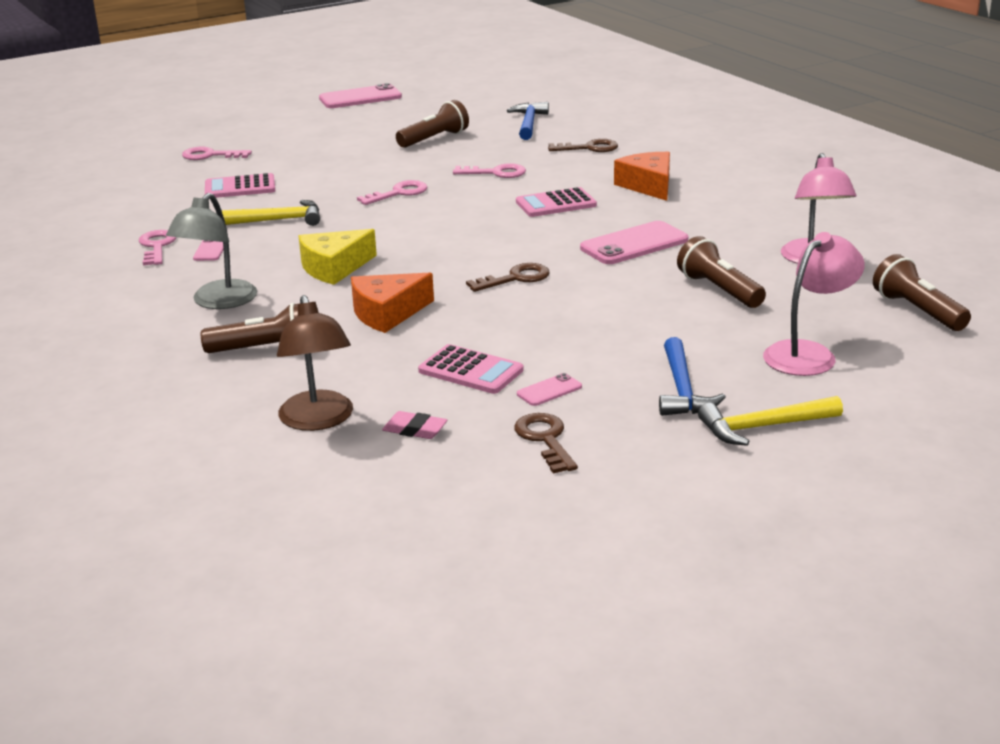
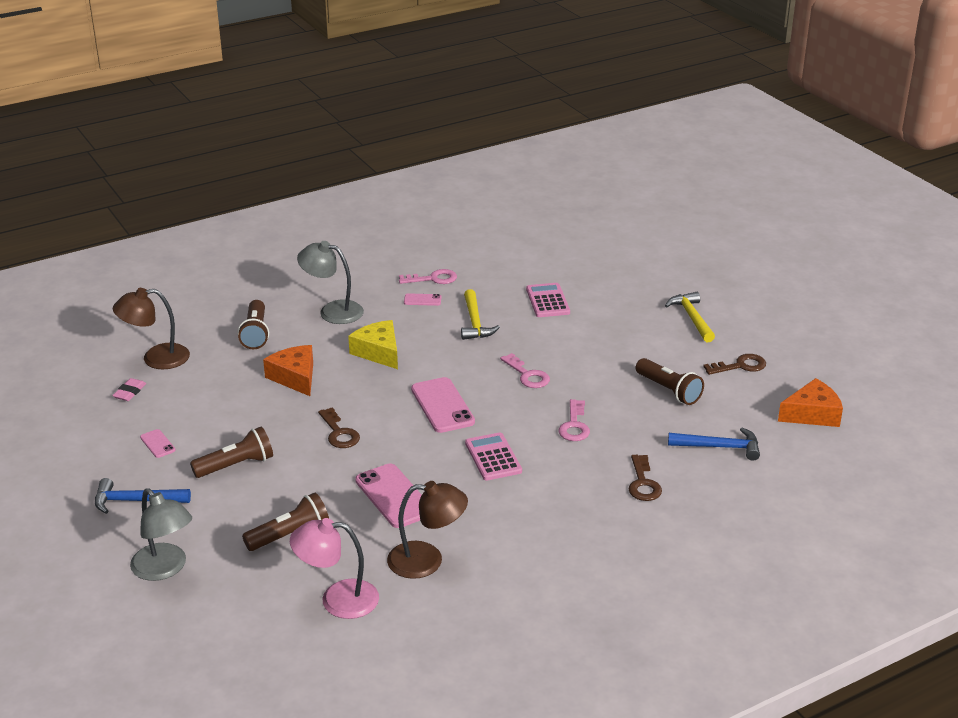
camera: 90 degrees right, 5 degrees up
pink key [182,147,252,160] -> none
pink phone [319,83,402,108] -> pink phone moved to [411,377,475,433]
pink calculator [418,344,524,394] -> none
brown key [514,413,578,474] -> brown key moved to [703,354,766,375]
orange cheese [614,152,670,201] -> orange cheese moved to [778,378,843,427]
yellow hammer [698,396,843,446] -> yellow hammer moved to [665,292,715,342]
pink lamp [763,232,865,376] -> grey lamp [130,488,192,581]
brown flashlight [873,254,971,331] -> brown flashlight moved to [190,427,273,478]
none -> brown lamp [387,481,468,579]

